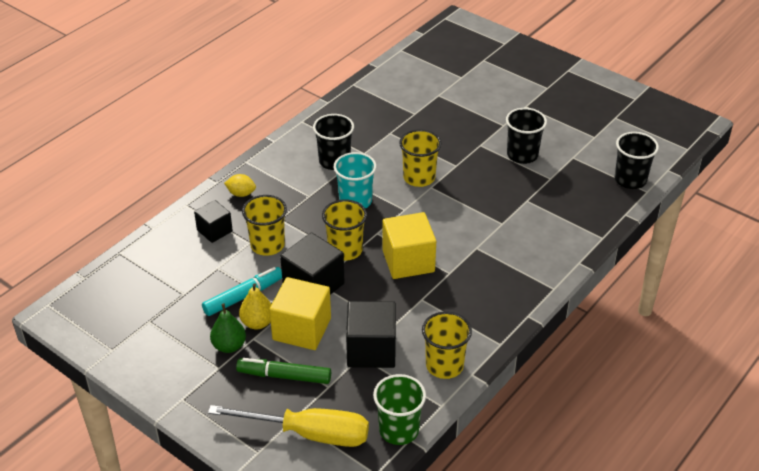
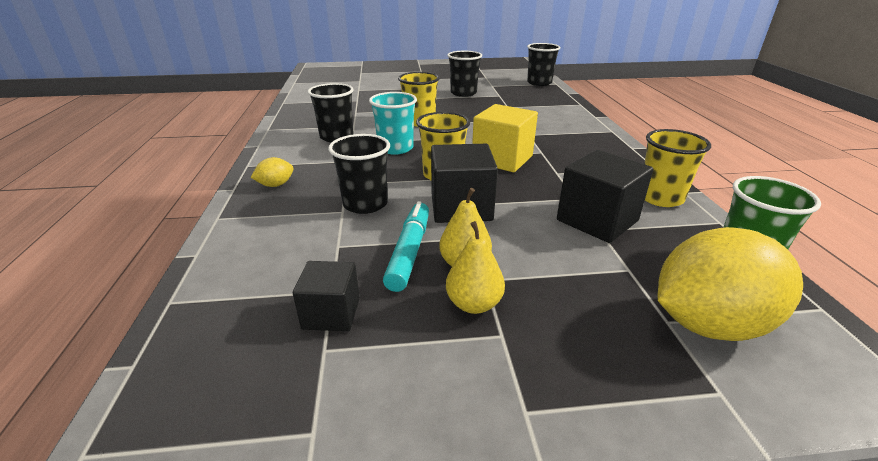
camera: 45 degrees left, 10 degrees down
black cube [194,200,233,243] -> black cube moved to [293,261,360,331]
yellow screwdriver [208,405,369,447] -> yellow lemon [658,227,803,341]
green pear [210,303,246,353] -> yellow pear [446,221,505,314]
green marker [236,358,331,384] -> none
yellow cup [242,195,287,256] -> black cup [328,134,390,214]
yellow cube [269,277,331,350] -> none

